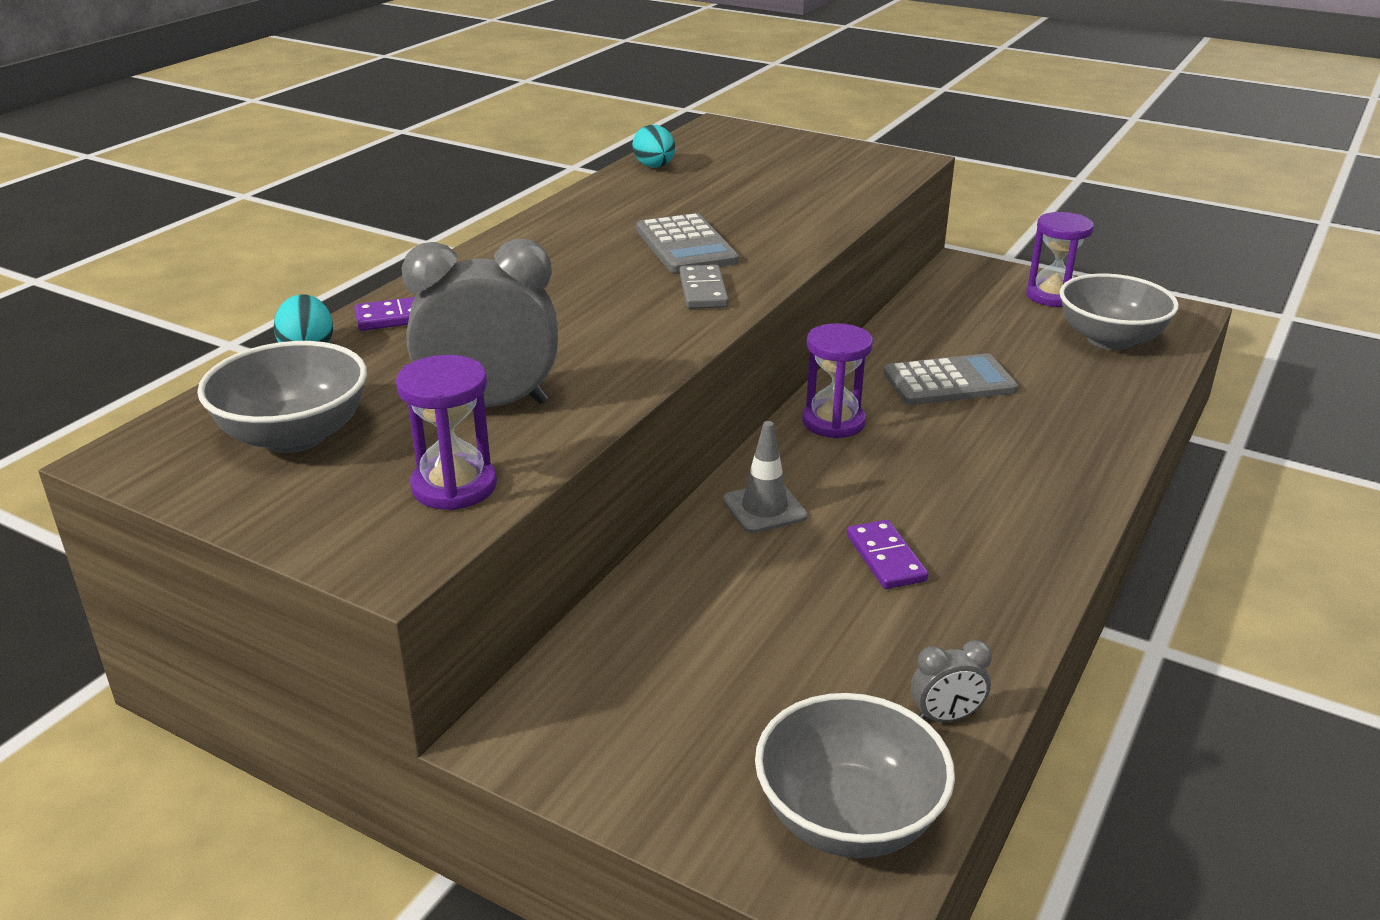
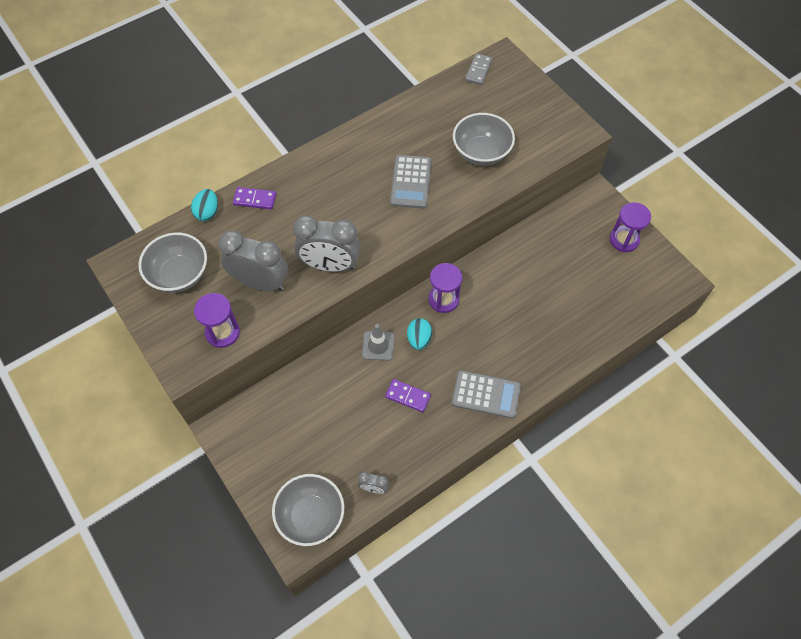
camera: 25 degrees right, 30 degrees up
turquoise egg [632,125,675,168] -> turquoise egg moved to [407,318,432,350]
grey domino [680,265,729,309] -> grey domino moved to [465,53,493,85]
purple domino [847,520,928,589] -> purple domino turned 75 degrees counterclockwise [385,379,431,412]
grey calculator [883,354,1018,405] -> grey calculator moved to [452,370,521,419]
grey bowl [1060,274,1179,350] -> grey bowl moved to [453,113,515,166]
none -> grey clock [293,215,360,272]

